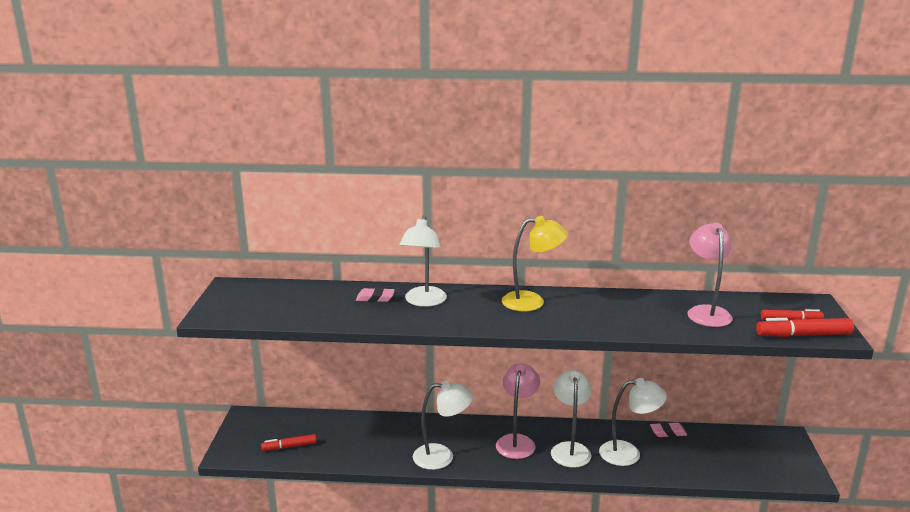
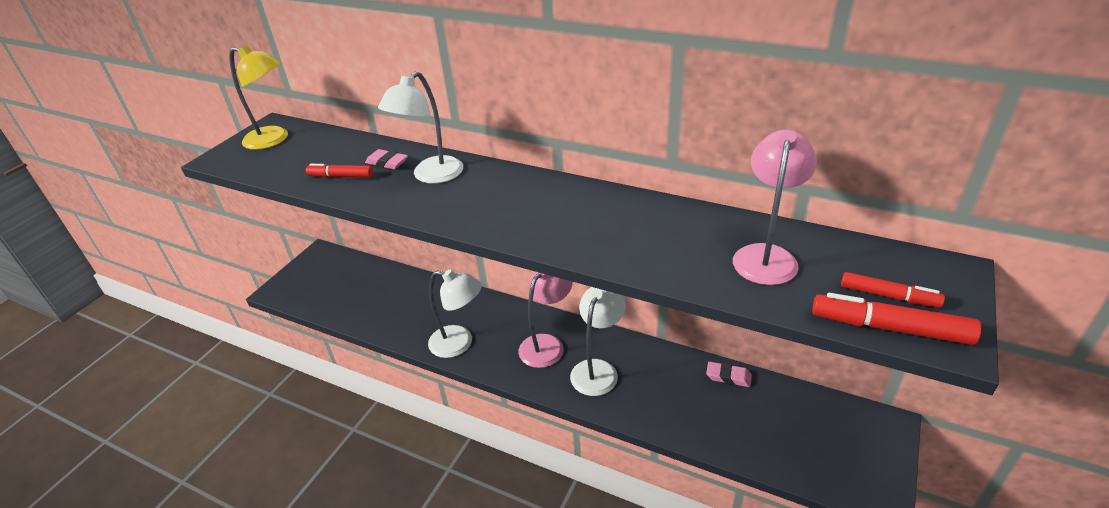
camera: 25 degrees right, 15 degrees up
red marker [261,434,317,451] -> red marker moved to [306,164,373,177]
yellow lamp [502,216,568,312] -> yellow lamp moved to [229,45,288,150]
white lamp [599,378,667,466] -> none

